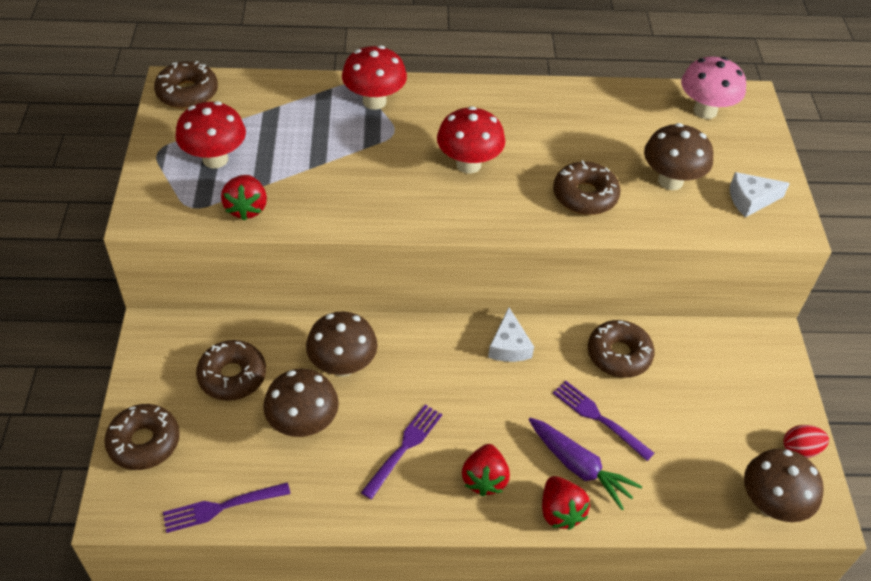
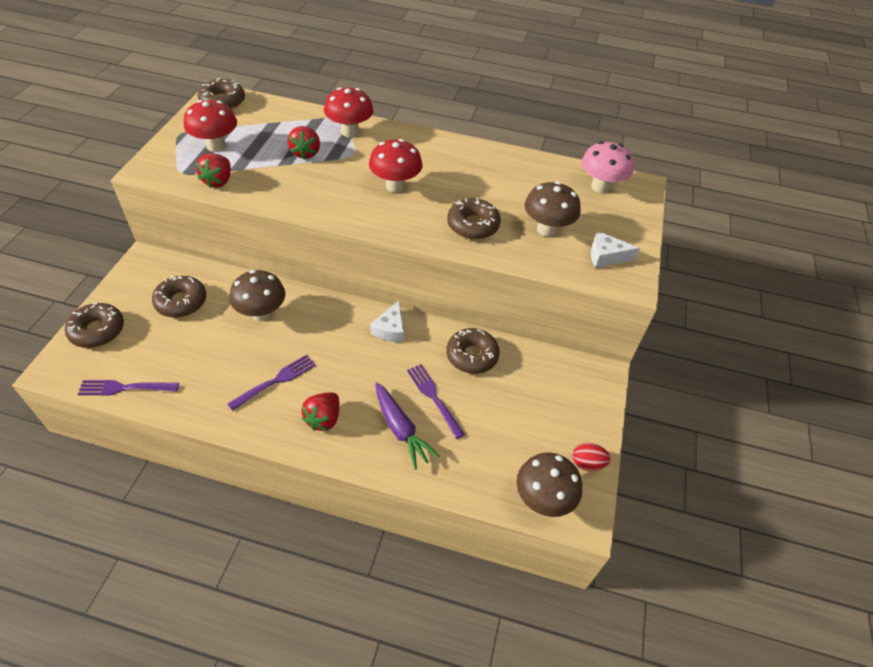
camera: 15 degrees right, 0 degrees up
brown mushroom [263,369,339,437] -> none
red strawberry [542,476,590,530] -> red strawberry moved to [287,126,320,159]

